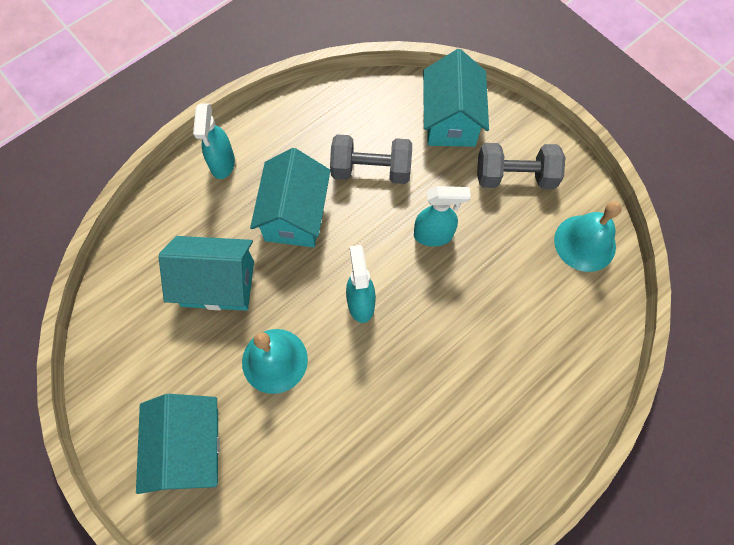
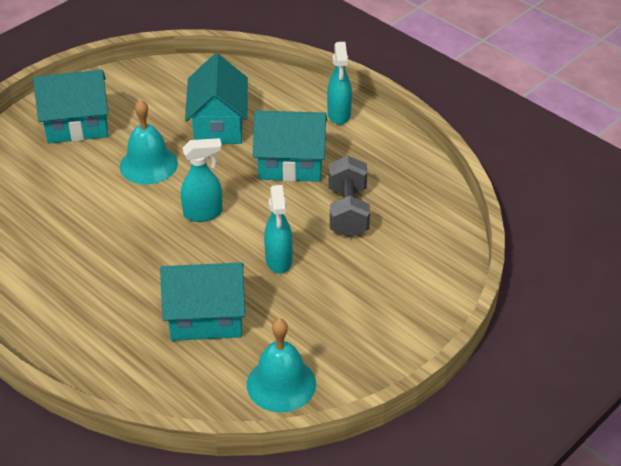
camera: 85 degrees right, 25 degrees down
turquoise spray bottle [193,103,235,179] -> turquoise spray bottle turned 90 degrees counterclockwise [327,42,352,125]
turquoise house [423,49,489,147] -> turquoise house moved to [160,263,245,341]
grey dumbbell [477,143,565,189] -> none

